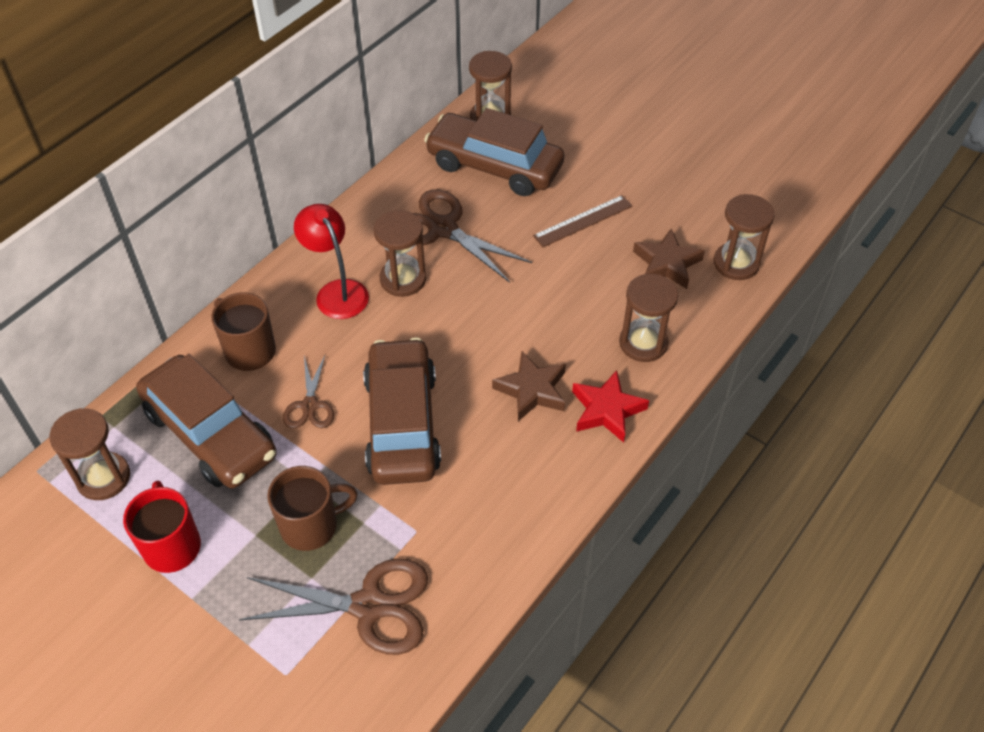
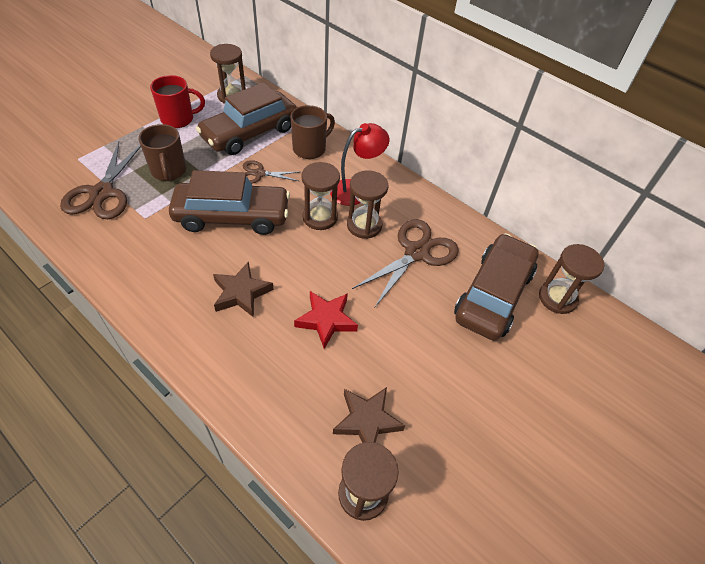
camera: 90 degrees right, 0 degrees up
brown ruler [533,195,633,247] -> none
red star [572,370,649,443] -> red star moved to [294,291,358,349]
brown hourglass [619,274,678,362] -> brown hourglass moved to [302,162,340,230]

